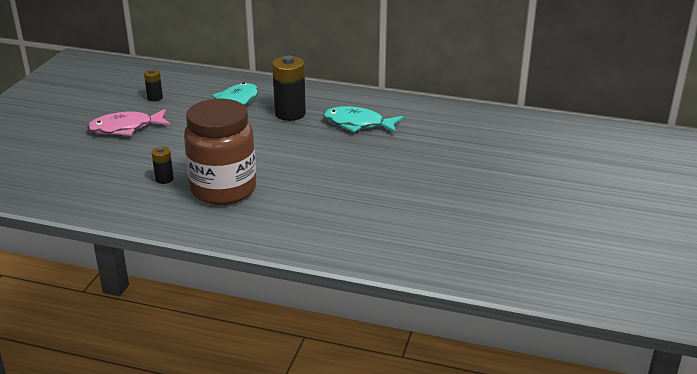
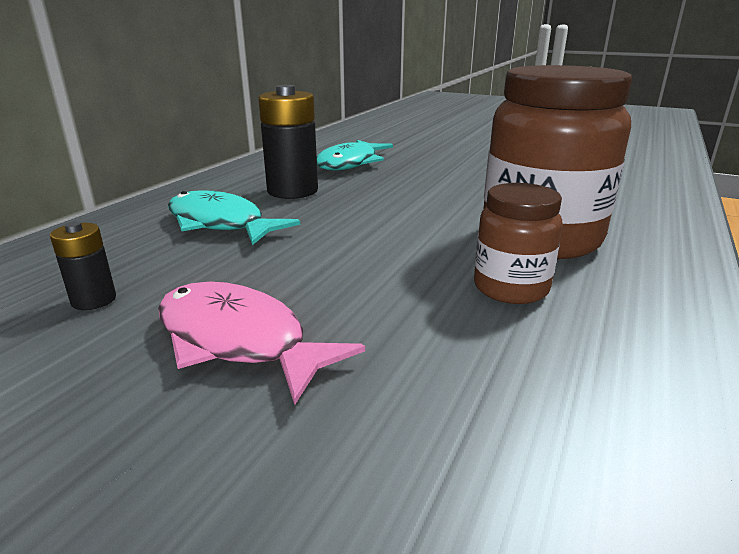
camera: 80 degrees left, 5 degrees down
pink fish [87,109,170,136] -> pink fish turned 135 degrees clockwise [158,282,365,405]
black battery [152,147,174,184] -> brown jar [474,183,563,304]

